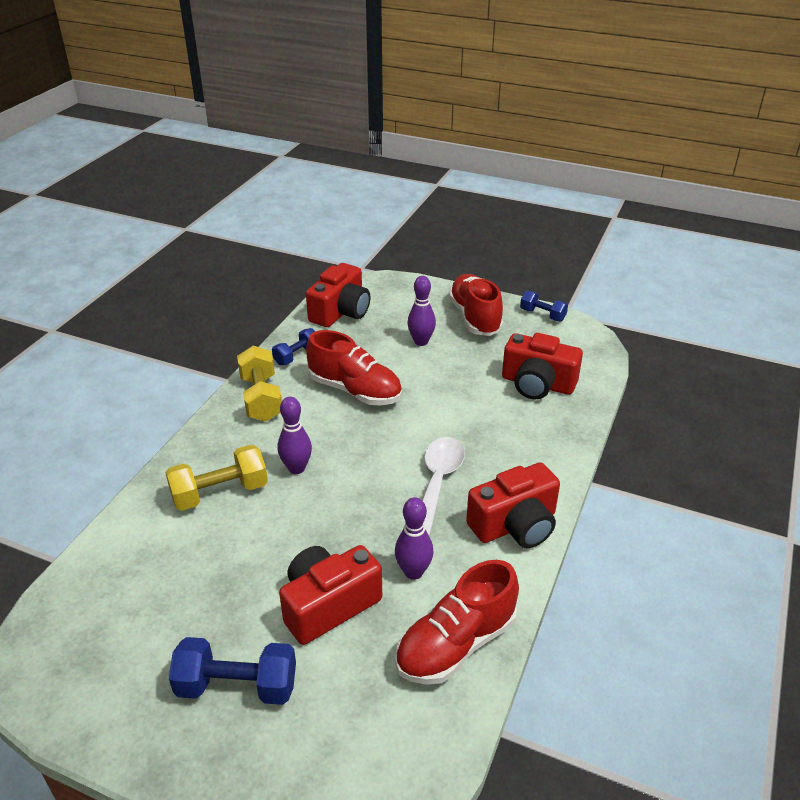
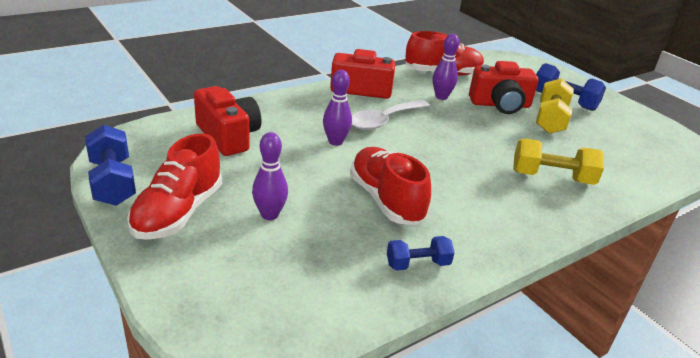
camera: 150 degrees left, 5 degrees down
yellow dumbbell [237,346,282,422] -> yellow dumbbell moved to [536,78,574,134]
purple bowling pin [278,397,312,474] -> purple bowling pin moved to [323,70,352,146]
red camera [306,263,371,327] -> none
blue dumbbell [520,291,568,321] -> blue dumbbell [85,125,136,206], size x1.62

